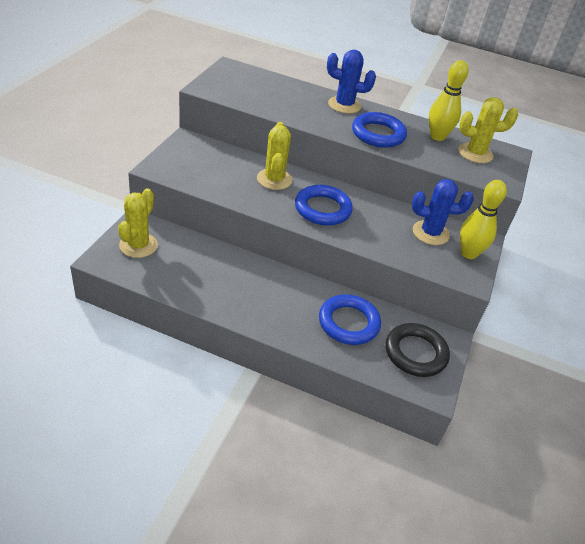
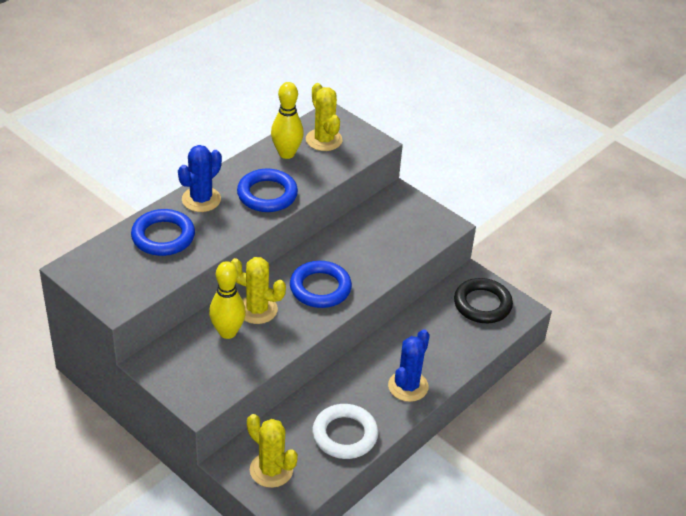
camera: 65 degrees left, 0 degrees up
blue ring [319,294,381,345] -> blue ring moved to [131,209,195,256]
blue cactus [412,179,474,245] -> blue cactus moved to [388,329,430,402]
yellow cactus [458,97,518,163] -> yellow cactus turned 45 degrees counterclockwise [306,83,342,151]
yellow bowling pin [460,180,507,259] -> yellow bowling pin moved to [209,261,246,339]
none -> white ring [312,404,378,459]

